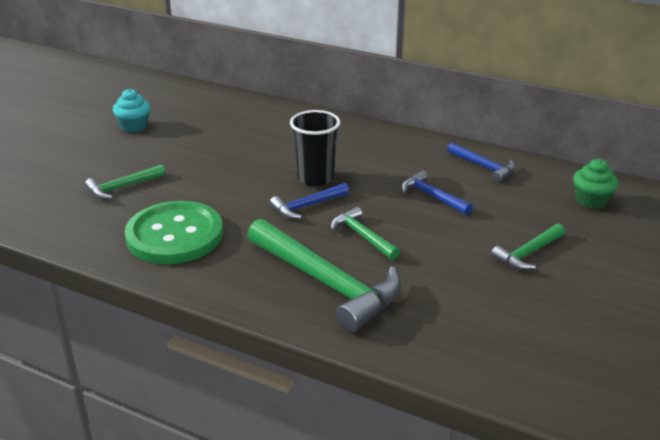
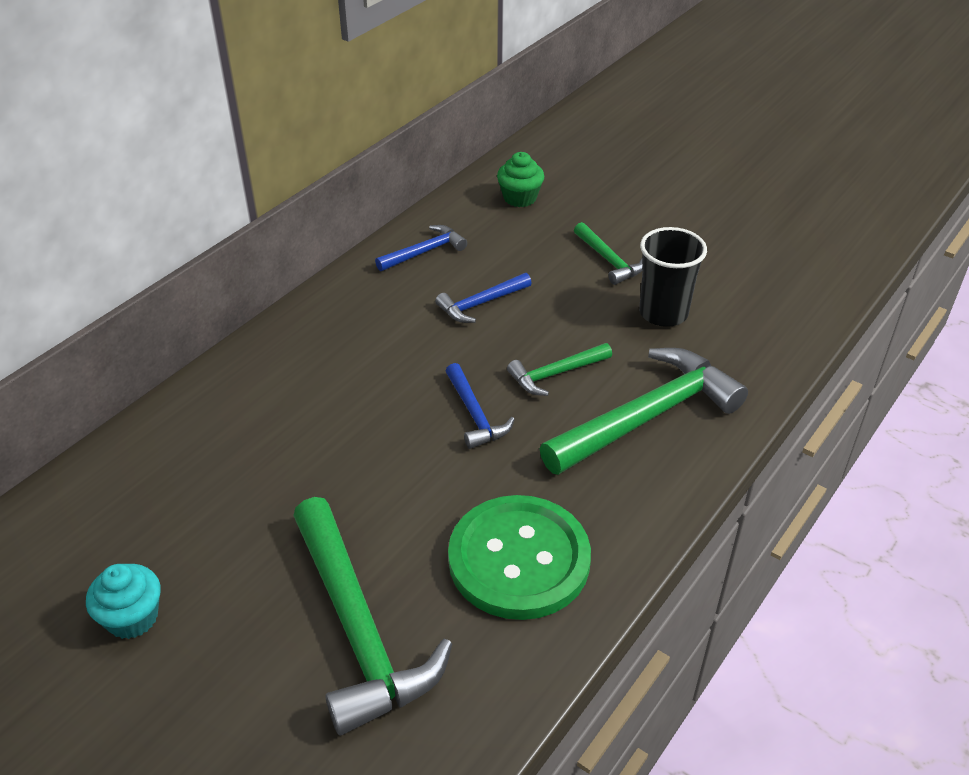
camera: 80 degrees left, 10 degrees up
green hammer [85,164,166,199] -> green hammer [293,497,452,736], size x1.98
black cup [290,110,340,186] -> black cup moved to [639,227,707,327]

